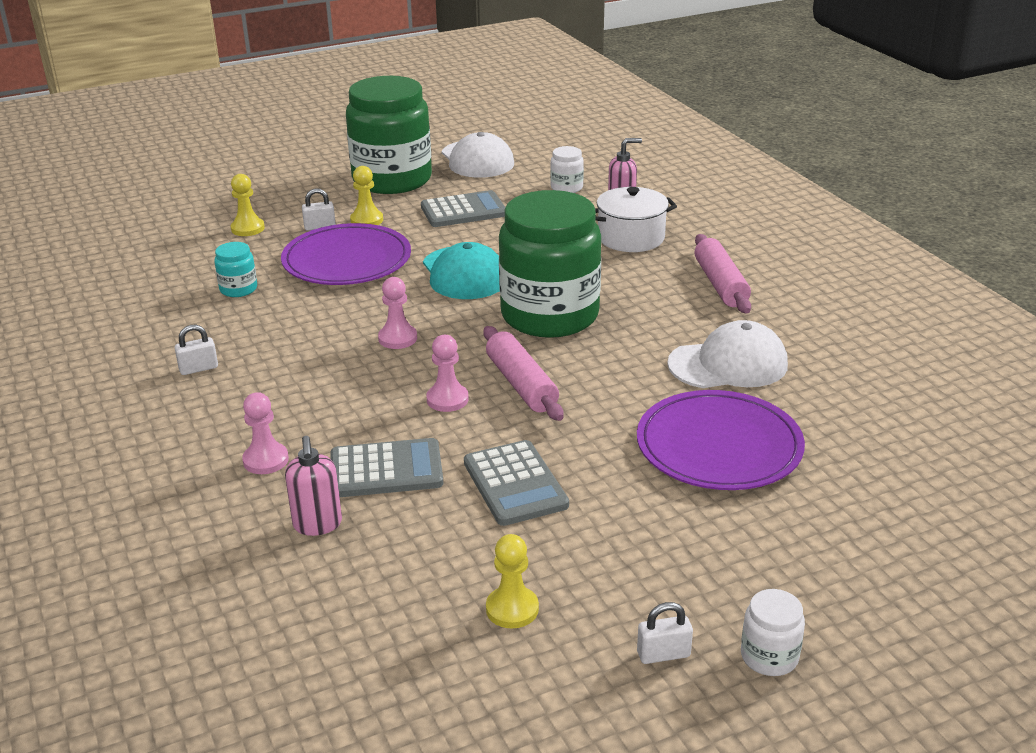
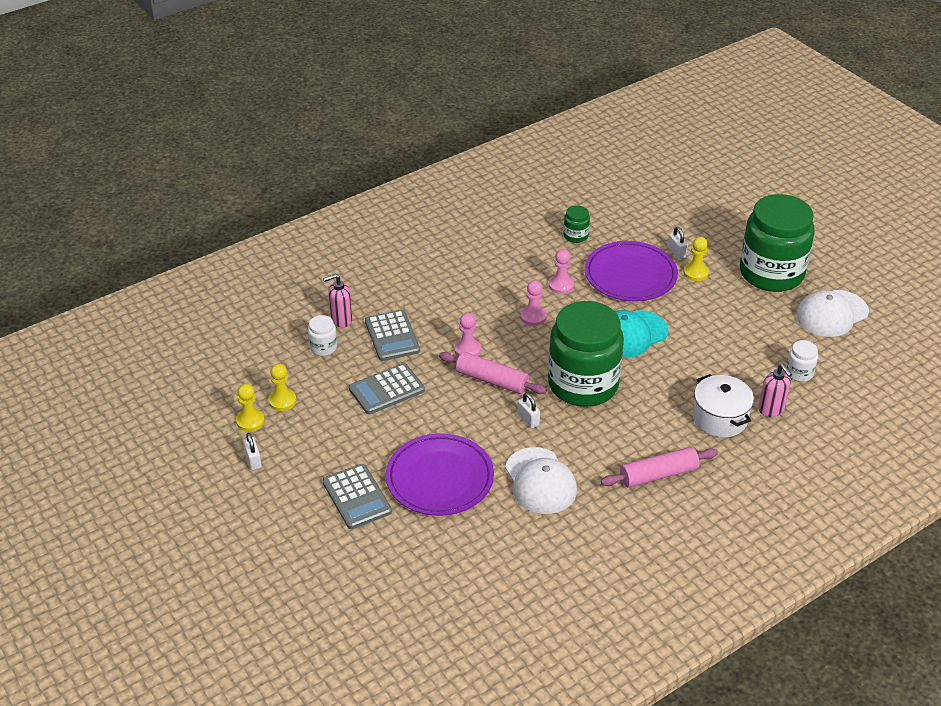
camera: 80 degrees right, 10 degrees up
white padlock [175,325,218,375] -> white padlock moved to [517,393,540,428]
turquoise jar [214,242,257,297] -> green jar [563,205,590,243]
yellow pawn [231,174,265,236] -> yellow pawn moved to [236,384,265,432]
pink pawn [242,392,289,474] -> pink pawn moved to [549,249,574,294]
grey calculator [421,190,505,227] -> grey calculator moved to [322,464,392,529]
pink rolling pin [483,326,564,421] -> pink rolling pin turned 60 degrees clockwise [439,352,547,394]
white jar [741,589,805,676] -> white jar moved to [308,315,337,356]

